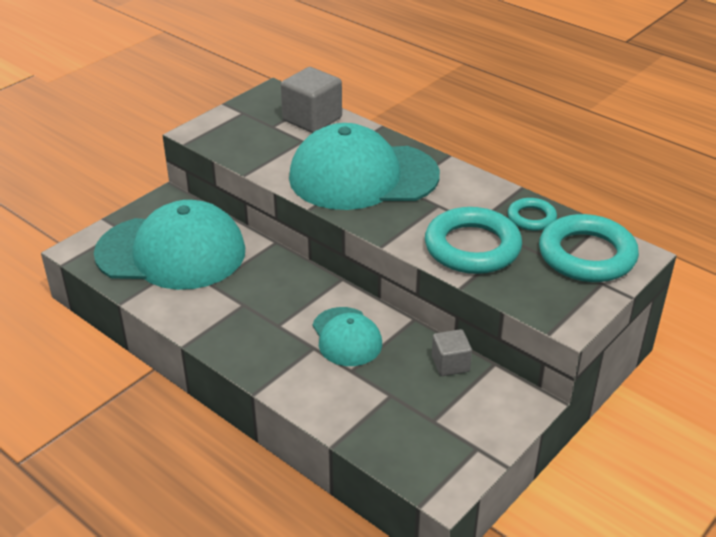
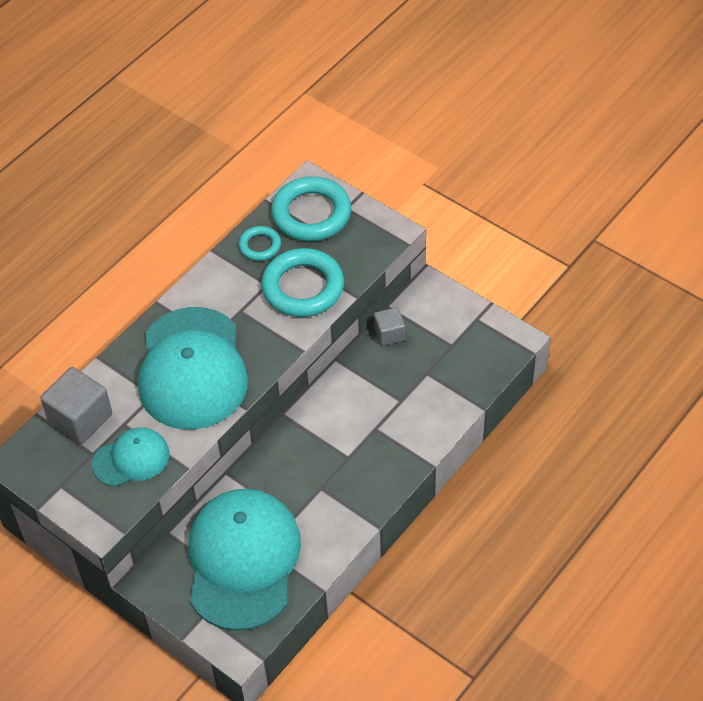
camera: 90 degrees left, 15 degrees up
turquoise cap [313,307,382,366] -> turquoise cap moved to [92,427,170,487]

